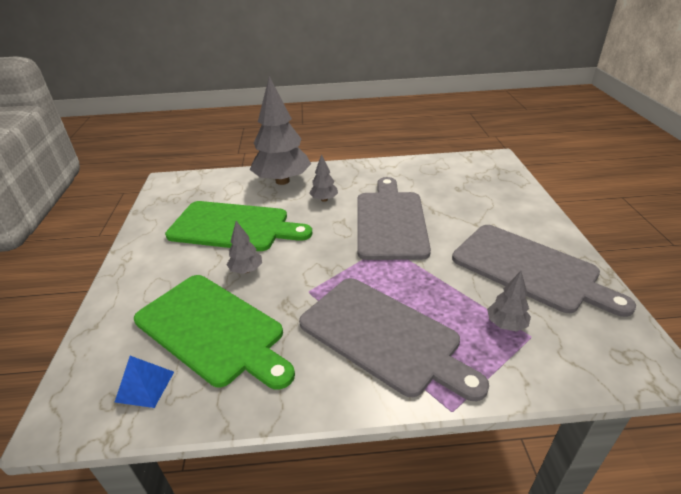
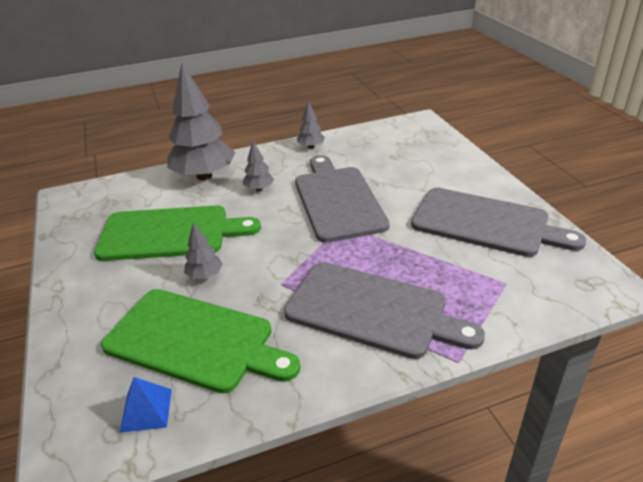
camera: 15 degrees left, 0 degrees up
grey tree [487,271,531,332] -> grey tree moved to [297,101,325,149]

